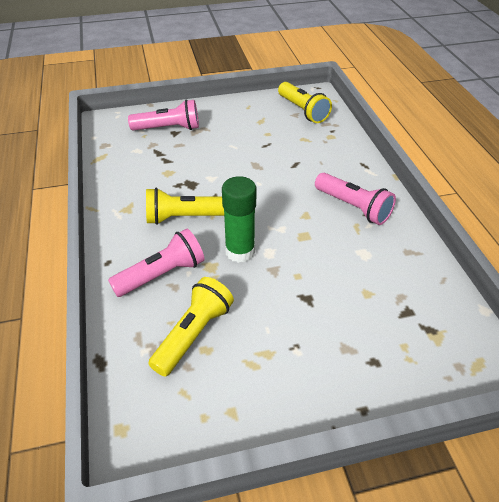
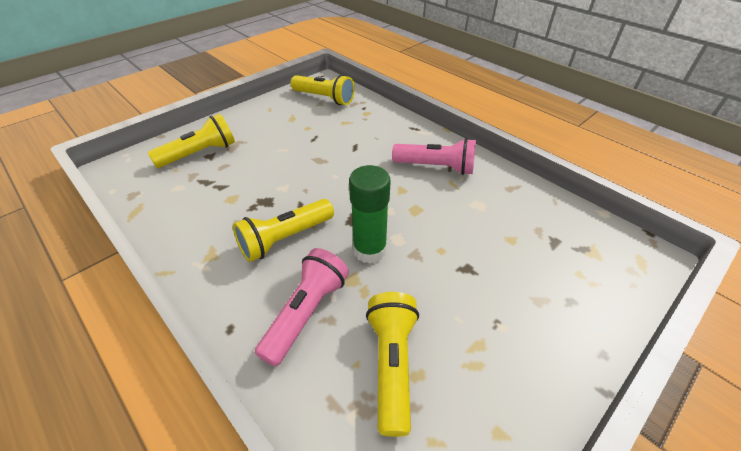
camera: 30 degrees left, 0 degrees up
pink flashlight [128,99,199,131] -> yellow flashlight [148,113,235,168]

